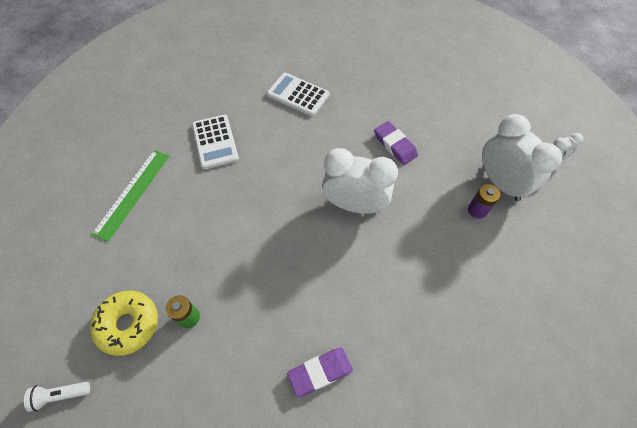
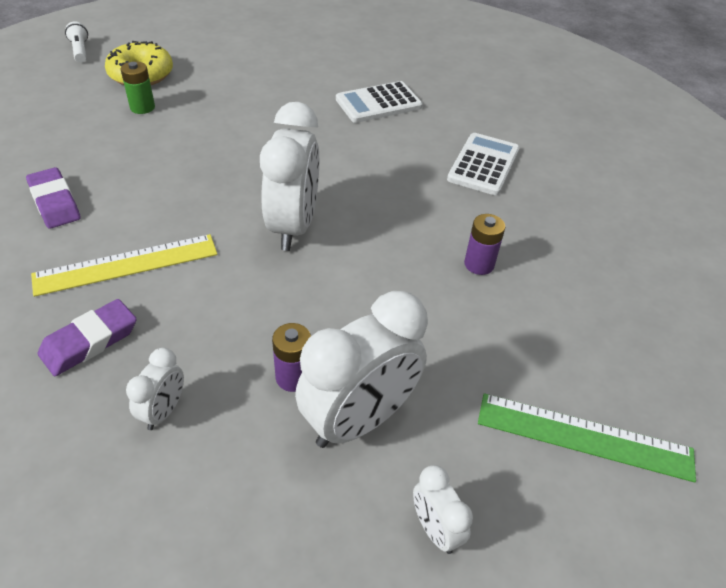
camera: 80 degrees right, 15 degrees down
green ruler [91,150,169,242] -> green ruler moved to [478,393,696,482]
purple eraser [374,121,418,165] -> purple eraser moved to [37,299,137,376]
none -> yellow ruler [31,234,217,297]
none -> white clock [126,348,184,430]
none -> purple battery [464,214,505,275]

